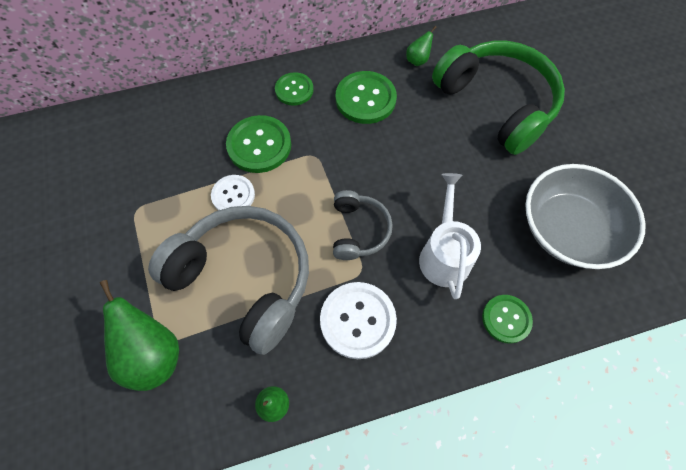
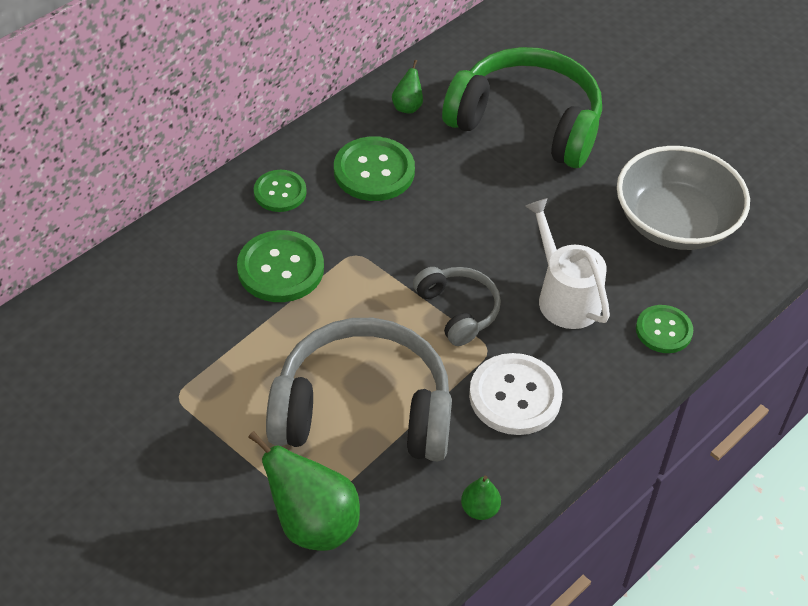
camera: 30 degrees left, 15 degrees down
white button [211,175,255,211] -> none

